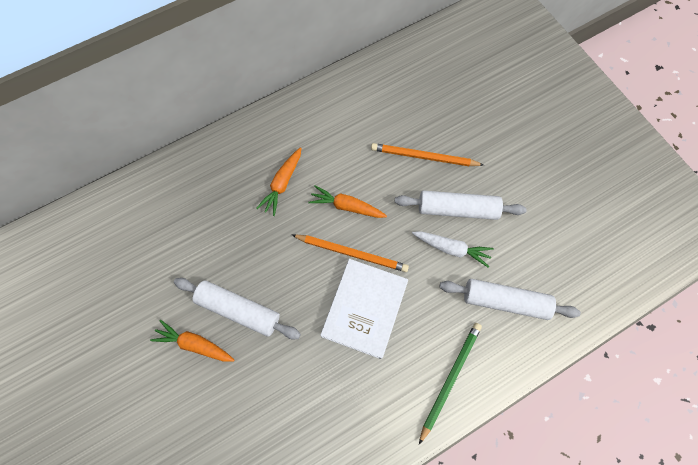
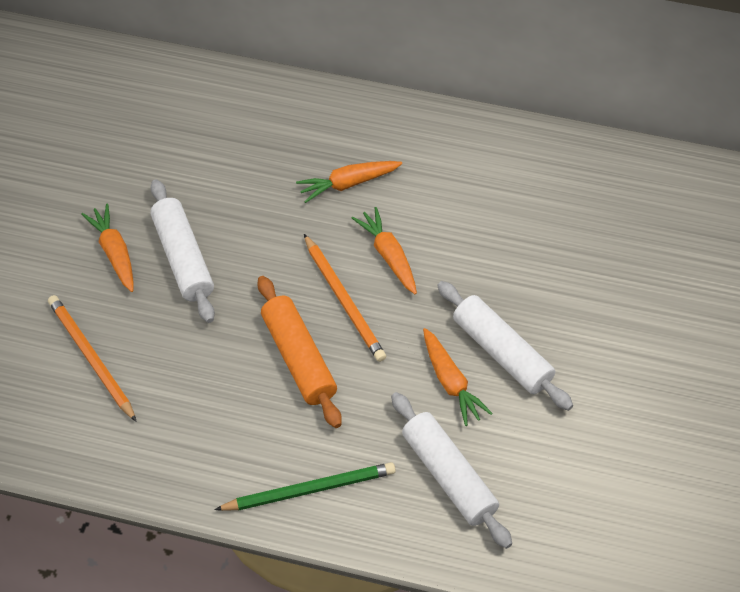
camera: 45 degrees right, 15 degrees down
white book [320,259,408,359] -> orange rolling pin [258,276,342,428]
orange pencil [371,143,484,166] -> orange pencil moved to [48,295,137,422]
white carrot [412,231,493,267] -> orange carrot [423,328,493,426]

